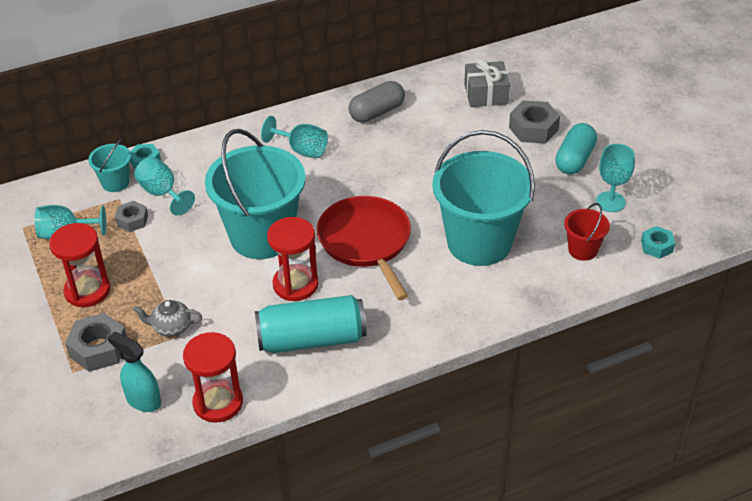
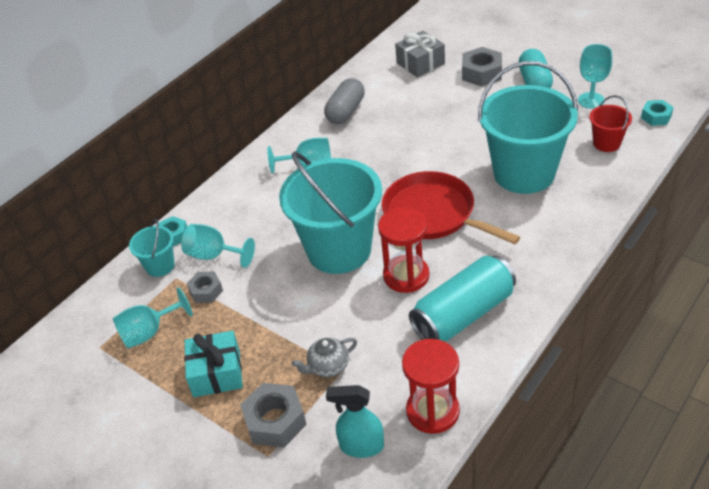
camera: 25 degrees left, 0 degrees up
red hourglass [49,223,110,307] -> turquoise gift [184,331,243,397]

